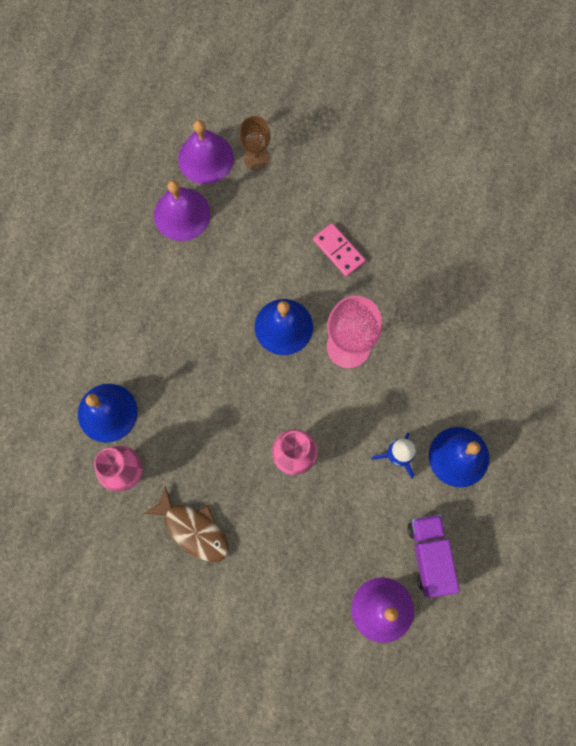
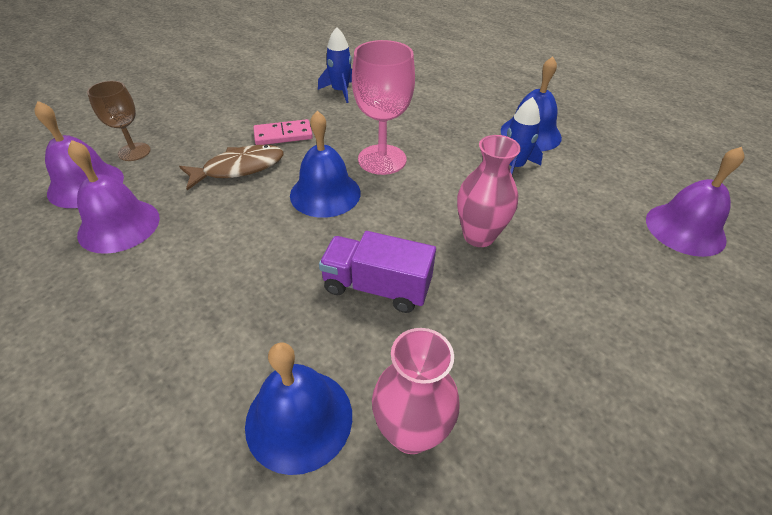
camera: 65 degrees left, 30 degrees down
brown fish [143,486,229,562] -> brown fish moved to [179,145,284,190]
purple truck [407,515,460,598] -> purple truck moved to [319,231,436,313]
none -> blue rocket [318,27,352,103]

